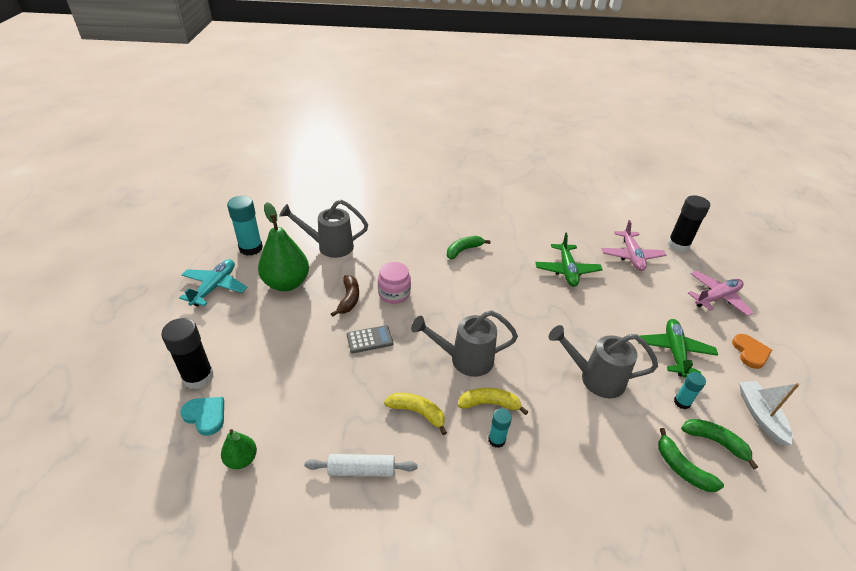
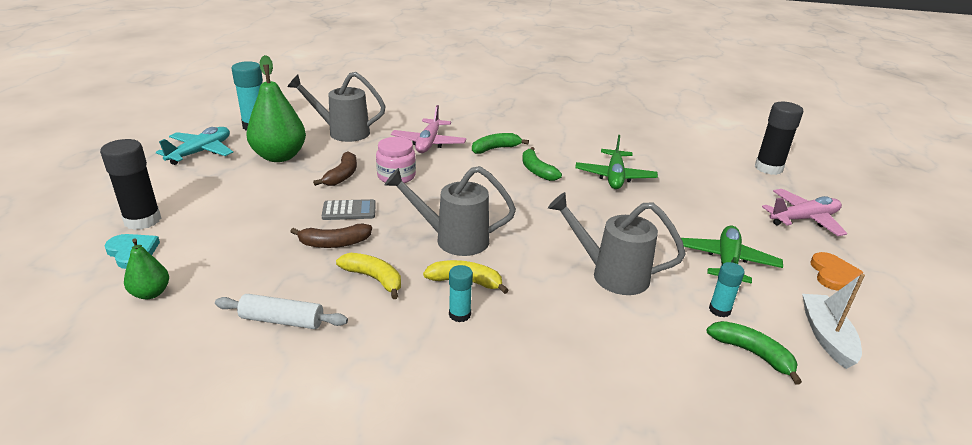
camera: 10 degrees right, 10 degrees down
pink plane [602,220,667,271] -> pink plane moved to [391,105,466,153]
green banana [658,428,724,492] -> green banana moved to [522,147,562,181]
none -> brown banana [290,223,372,248]

